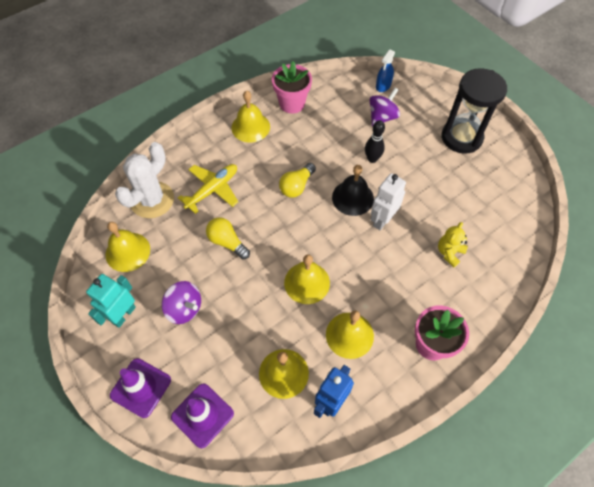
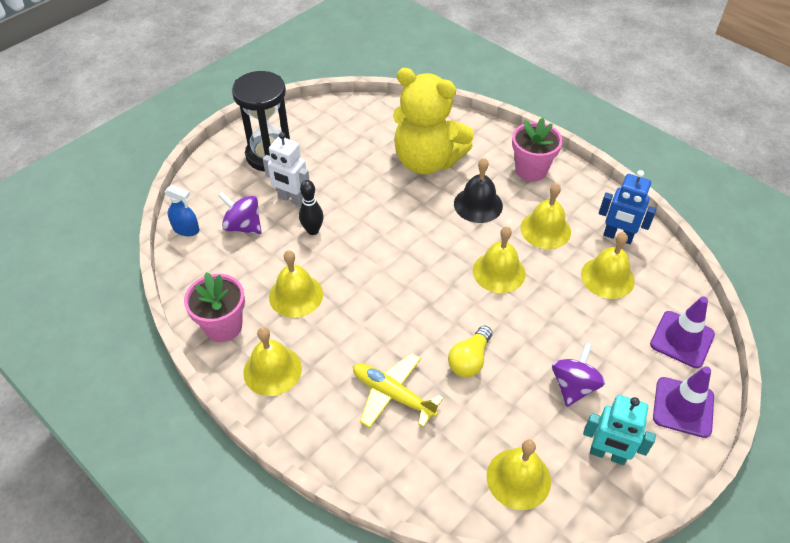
camera: 100 degrees left, 10 degrees down
white cactus [115,142,174,218] -> none
yellow light bulb [279,163,316,198] -> none
black bell [332,165,374,216] -> black bell moved to [454,158,503,223]
white robot [370,173,406,230] -> white robot moved to [263,132,310,206]
yellow teddy bear [438,222,468,267] -> yellow teddy bear [393,68,474,175], size x2.46
none -> yellow bell [269,250,323,318]

